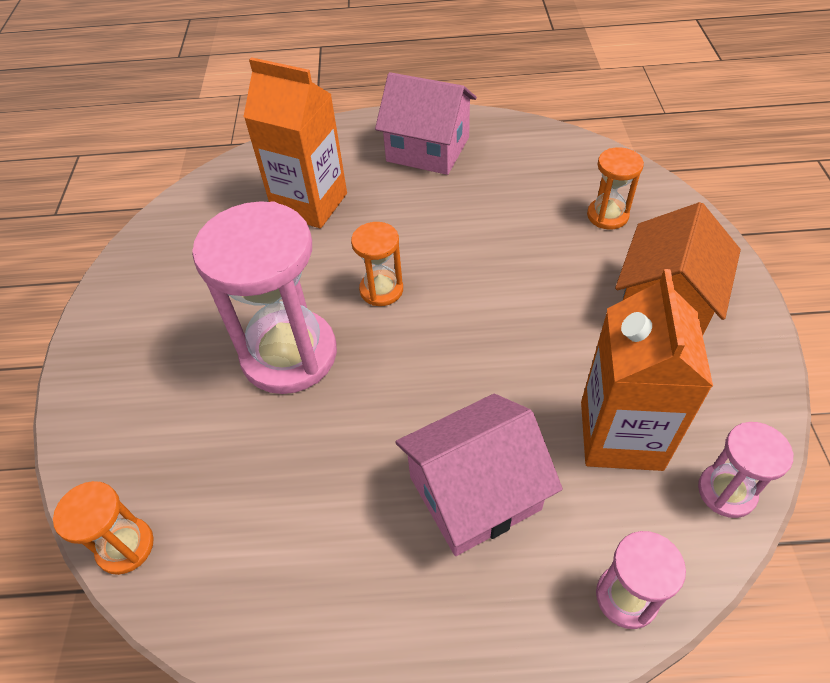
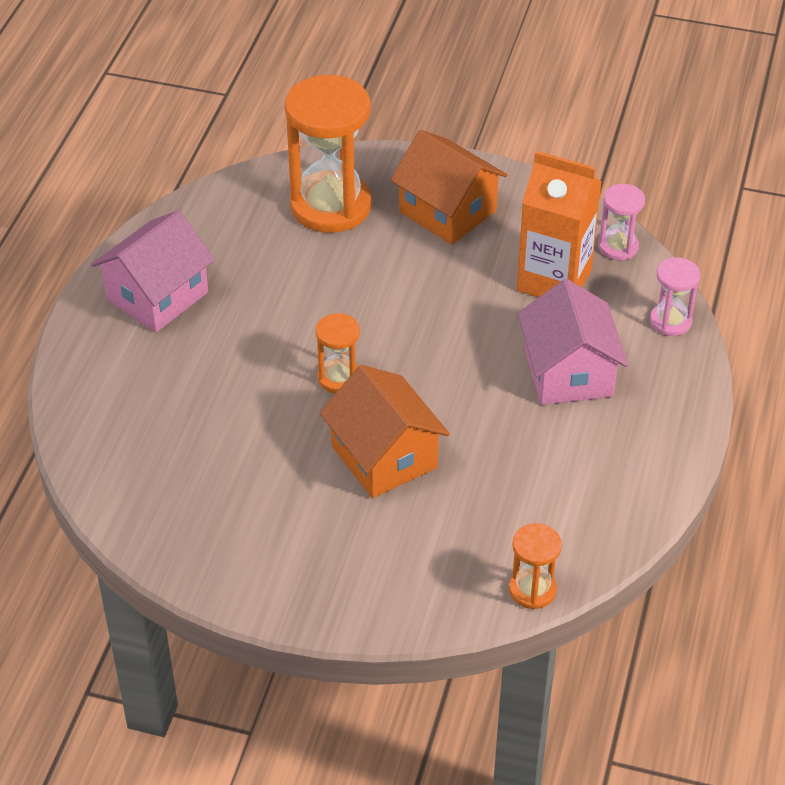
camera: 75 degrees left, 5 degrees down
pink hourglass [192,201,337,394] -> orange house [319,365,450,498]
orange carton [243,57,347,228] -> none
orange hourglass [587,147,644,230] -> orange hourglass [285,75,372,233], size x2.05

